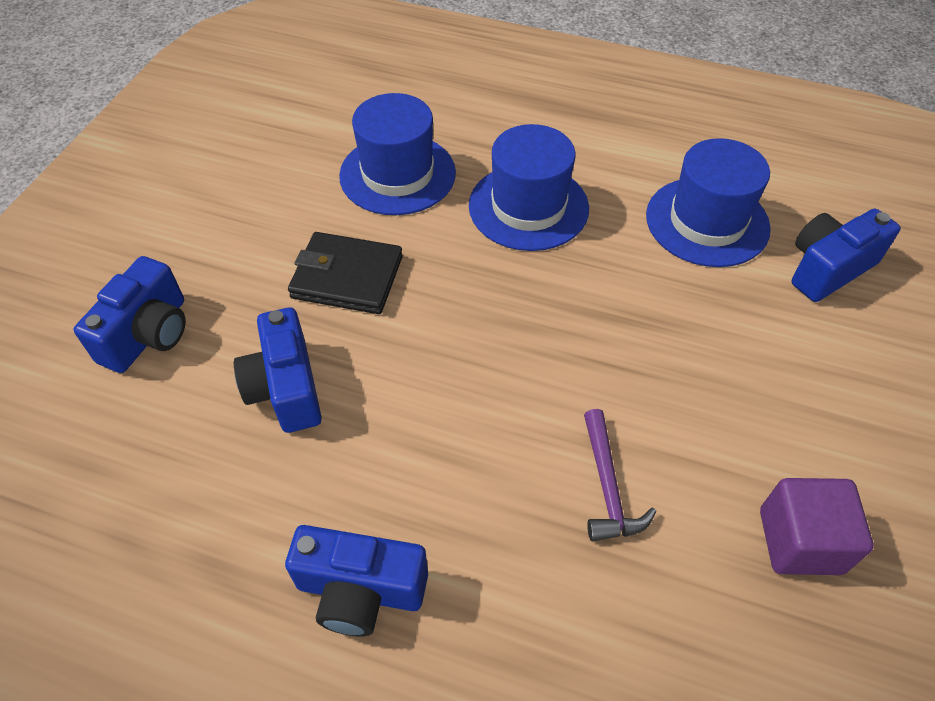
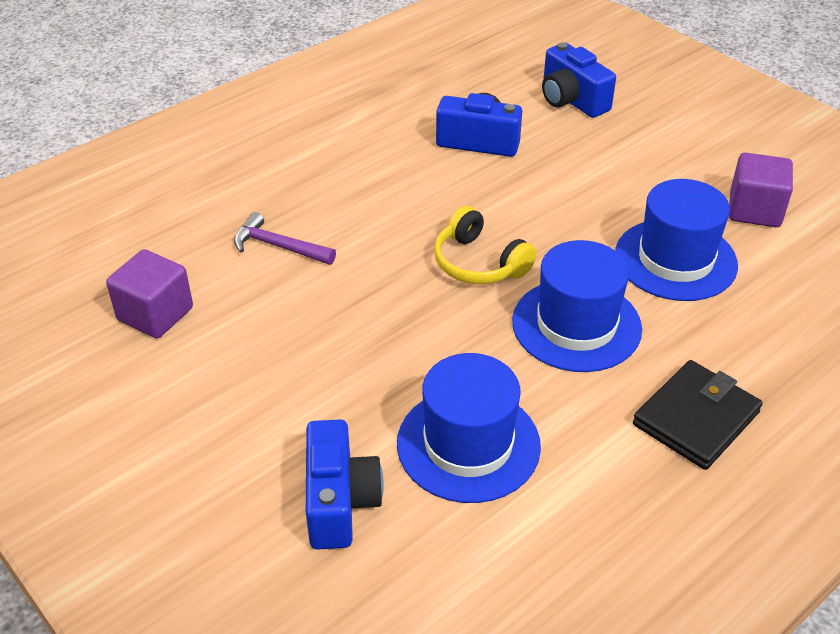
camera: 120 degrees right, 10 degrees down
blue camera [285,525,428,637] -> none
black wallet [288,232,403,314] -> black wallet moved to [633,360,763,470]
none -> yellow headphones [434,206,537,284]
none -> purple cube [729,153,793,227]

